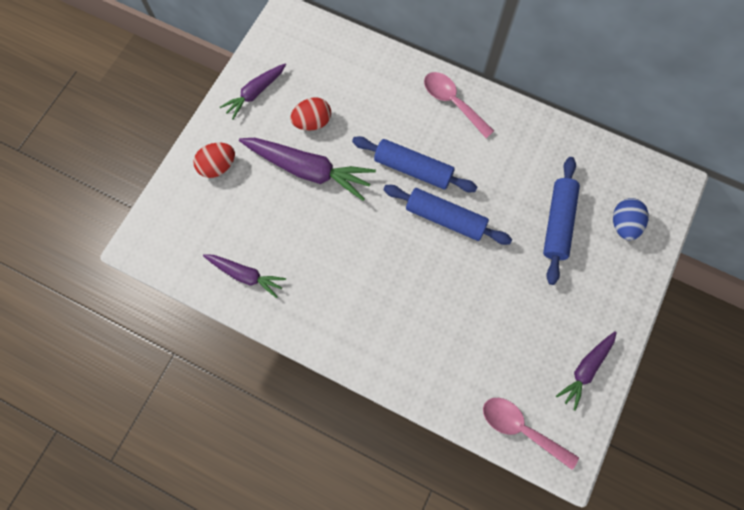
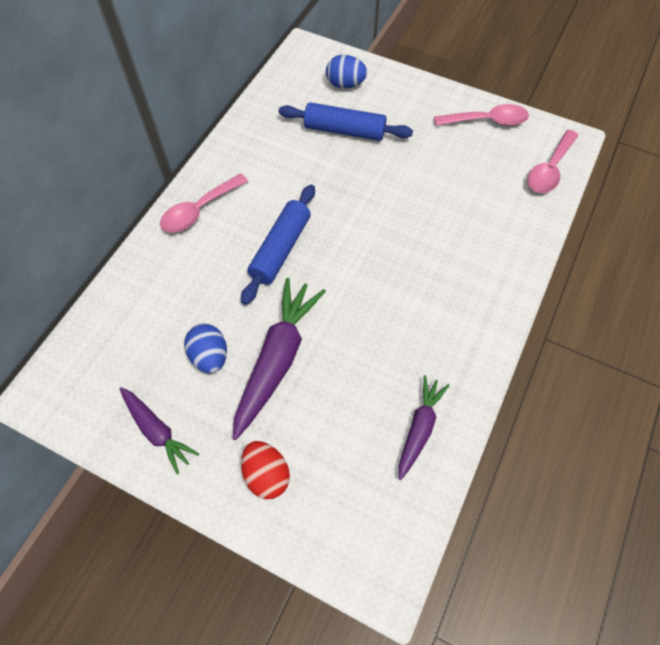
camera: 90 degrees left, 10 degrees down
red egg [290,97,331,130] -> blue egg [184,324,227,373]
blue rolling pin [383,185,512,245] -> none
purple carrot [556,331,617,411] -> pink spoon [434,104,529,126]

